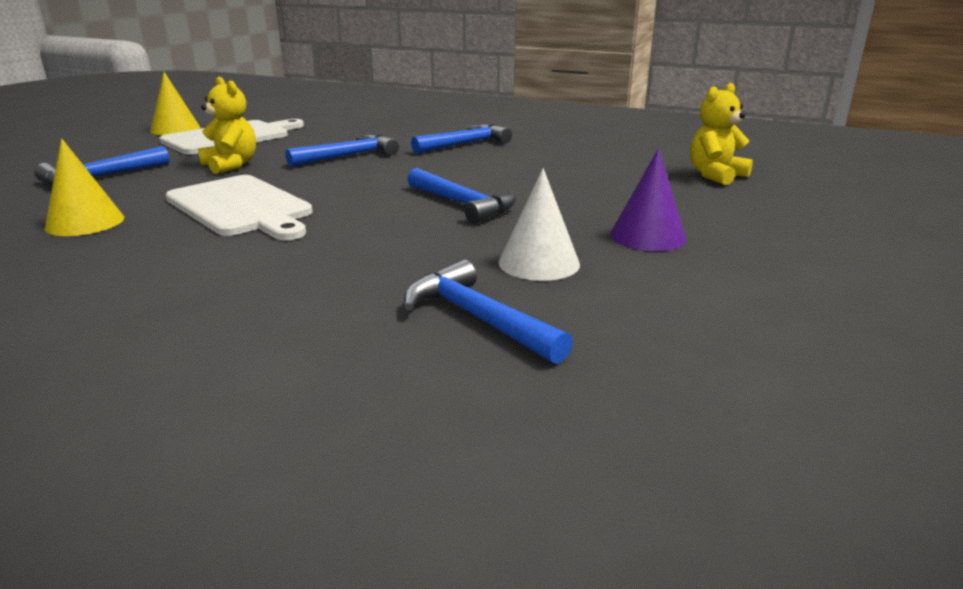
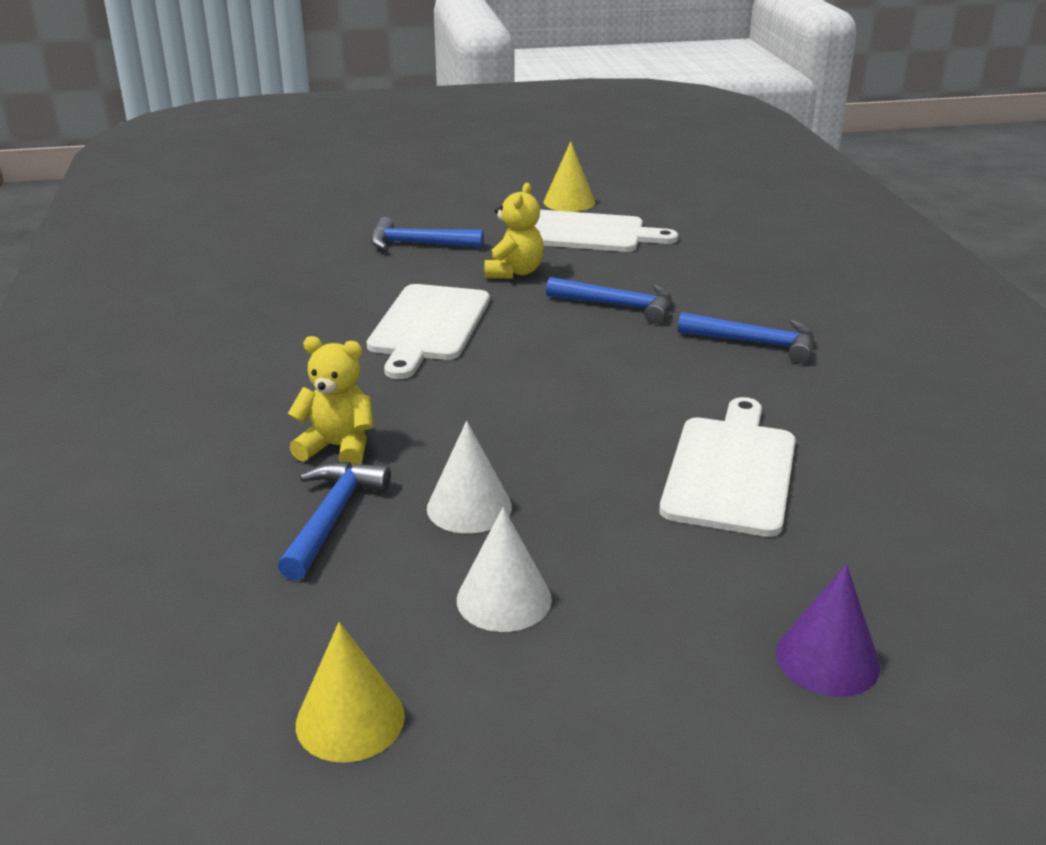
camera: 55 degrees right, 5 degrees up
yellow cone [45,138,124,236] -> yellow cone moved to [296,622,405,763]
blue hammer [407,168,516,224] -> none
purple cone [610,148,686,251] -> purple cone moved to [776,564,880,697]
yellow teddy bear [690,83,753,185] -> yellow teddy bear moved to [288,336,373,467]
none -> white cone [457,507,552,632]
none -> white cutting board [659,397,796,537]

